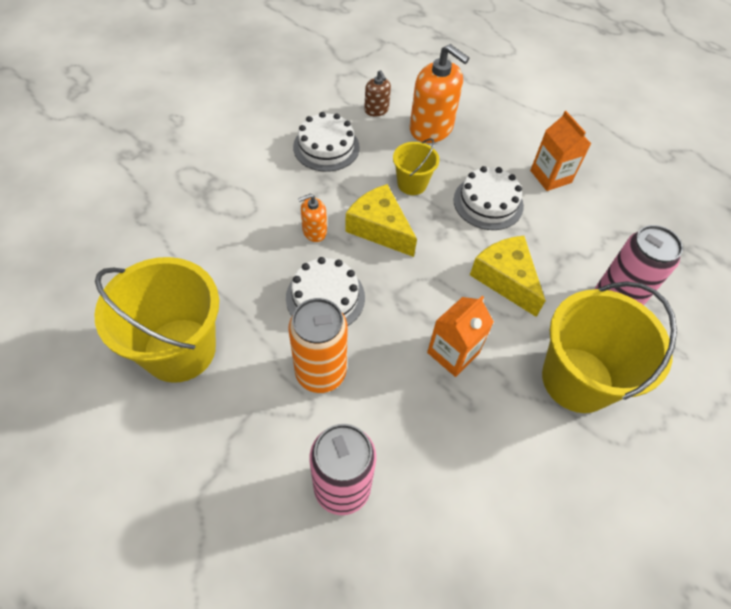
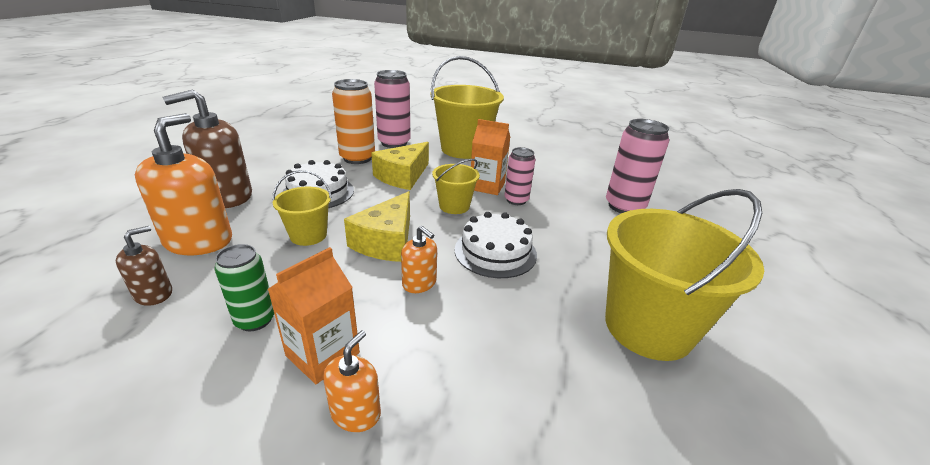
camera: 115 degrees left, 25 degrees down
orange can [288,298,348,393] -> orange can moved to [332,79,375,164]
white cake [293,112,360,172] -> green can [214,244,274,331]
orange carton [530,111,591,191] -> orange carton moved to [268,247,360,384]
none -> brown soap dispenser [163,89,252,208]
none -> orange soap dispenser [323,330,381,432]
none -> yellow bucket [432,159,480,214]
none -> pink can [504,147,535,205]

